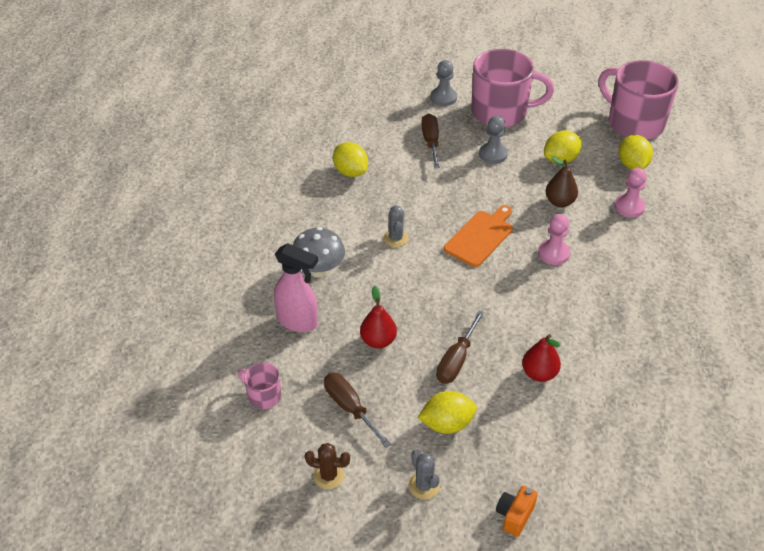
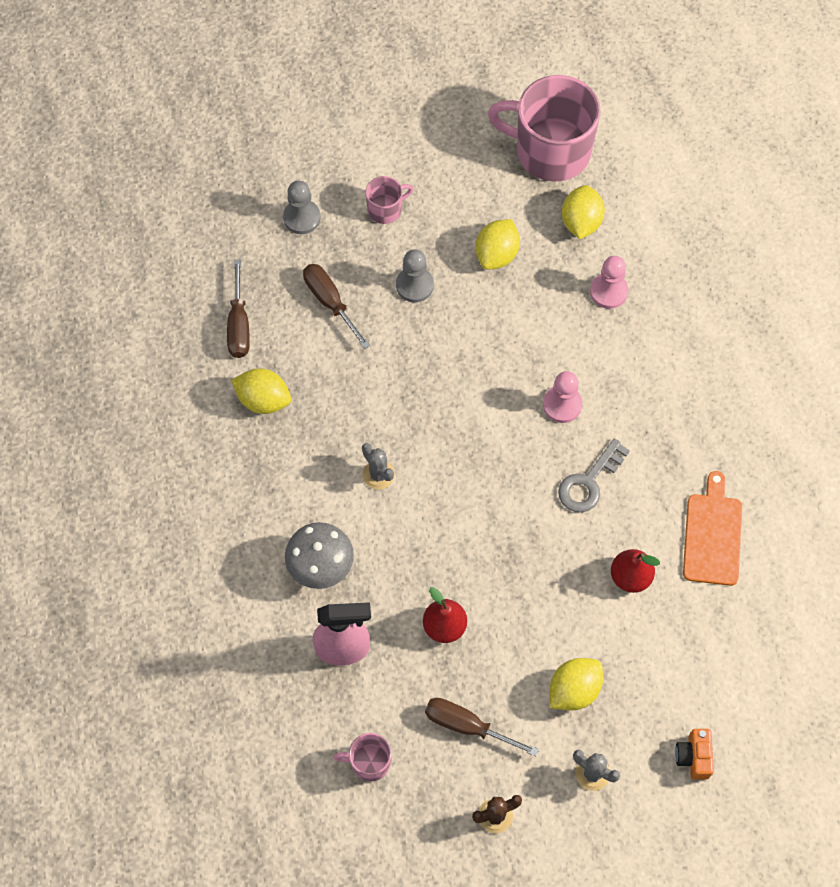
camera: 30 degrees left, 20 degrees up
brown screwdriver [436,311,484,384] -> brown screwdriver moved to [227,259,250,358]
orange cutting board [444,205,513,267] -> orange cutting board moved to [683,471,742,586]
pink mug [471,49,554,128] -> pink mug [365,176,413,224], size x0.45
brown pear [546,156,578,207] -> none
yellow lemon [619,135,653,169] -> yellow lemon turned 45 degrees clockwise [562,185,605,239]
none -> grey key [558,438,630,513]

